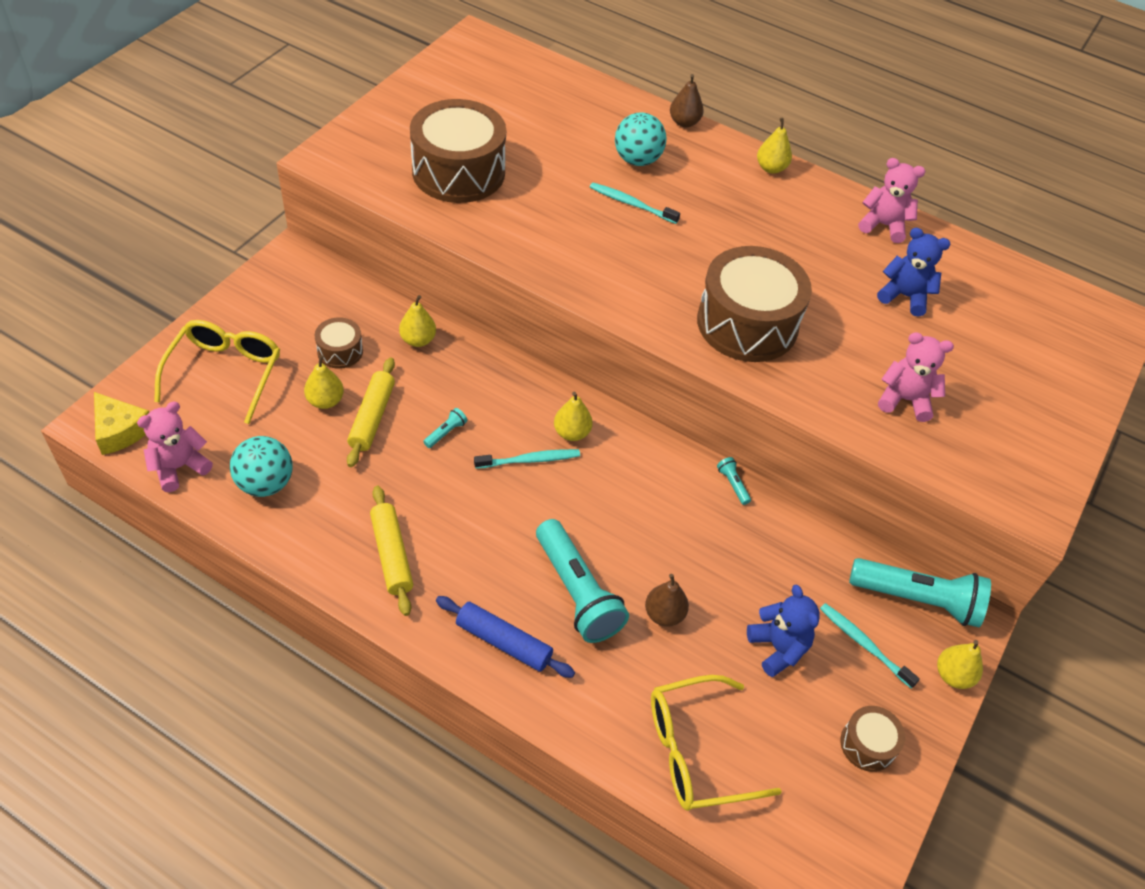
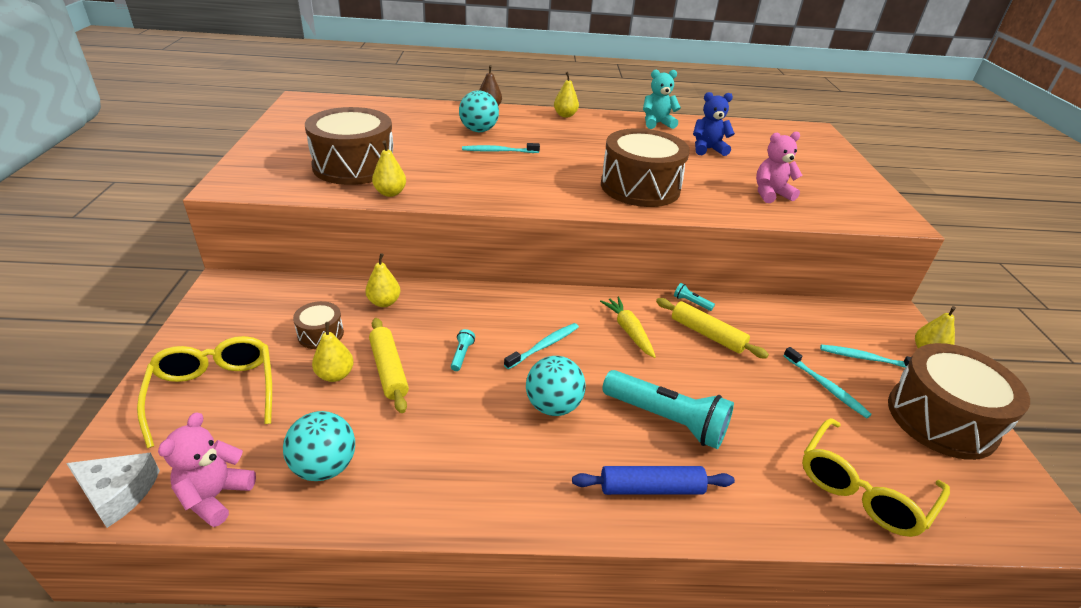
camera: 30 degrees left, 15 degrees down
yellow cheese [94,392,149,455] -> white cheese [66,452,160,528]
yellow rolling pin [370,486,413,616] -> yellow rolling pin moved to [656,298,769,359]
yellow pear [554,392,593,441] -> yellow pear moved to [372,141,406,197]
brown pear [645,574,689,627] -> none
blue teddy bear [747,585,820,677] -> turquoise toothbrush [783,347,872,418]
brown drum [840,706,905,772] -> brown drum [888,343,1030,460], size x2.14
turquoise flashlight [849,558,991,627] -> none
pink teddy bear [858,158,926,243] -> turquoise teddy bear [643,70,681,129]
none -> turquoise ball [526,356,586,416]
none -> yellow carrot [600,297,656,358]

